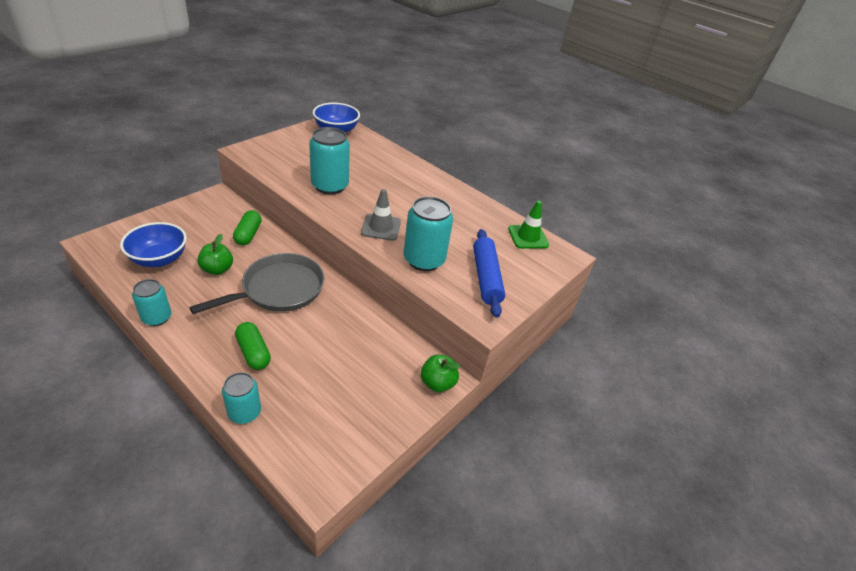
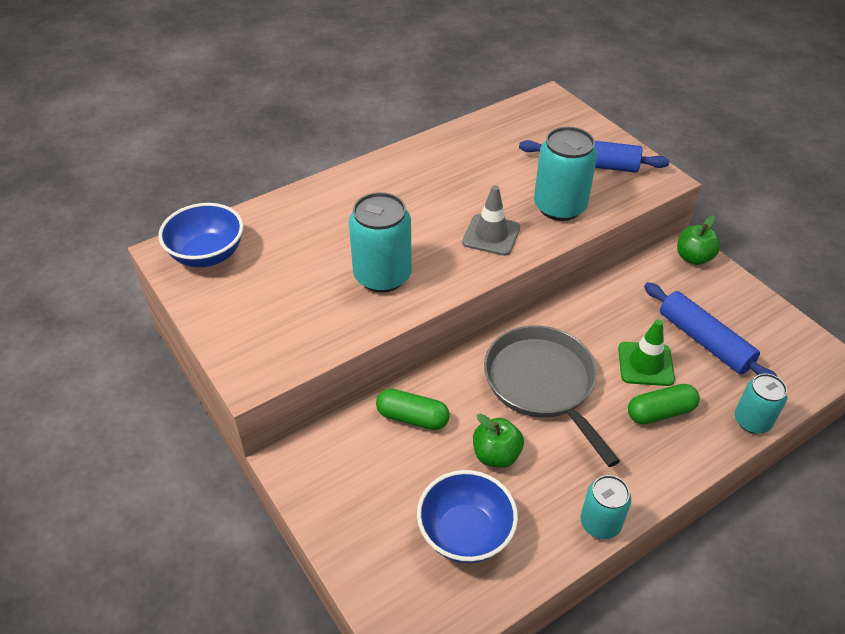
camera: 70 degrees left, 5 degrees up
green traffic cone [508,201,549,249] -> green traffic cone moved to [618,319,675,386]
none -> blue rolling pin [644,282,777,376]

